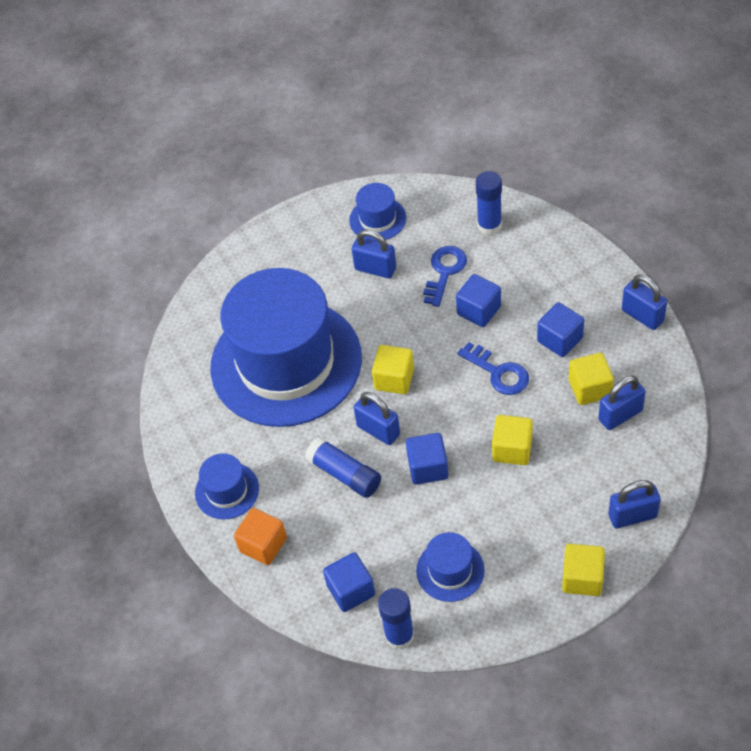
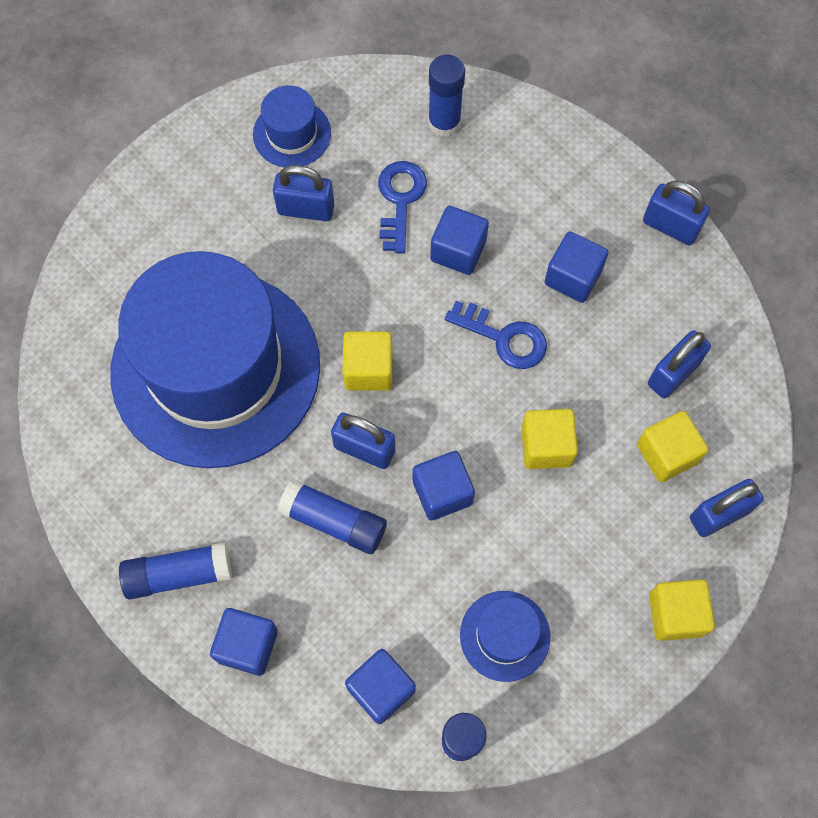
camera: 20 degrees left, 15 degrees up
blue hat [195,453,259,520] -> blue glue stick [119,542,232,600]
orange cube [234,508,287,565] -> blue cube [210,608,278,676]
yellow cube [569,353,614,405] -> yellow cube moved to [637,411,709,482]

